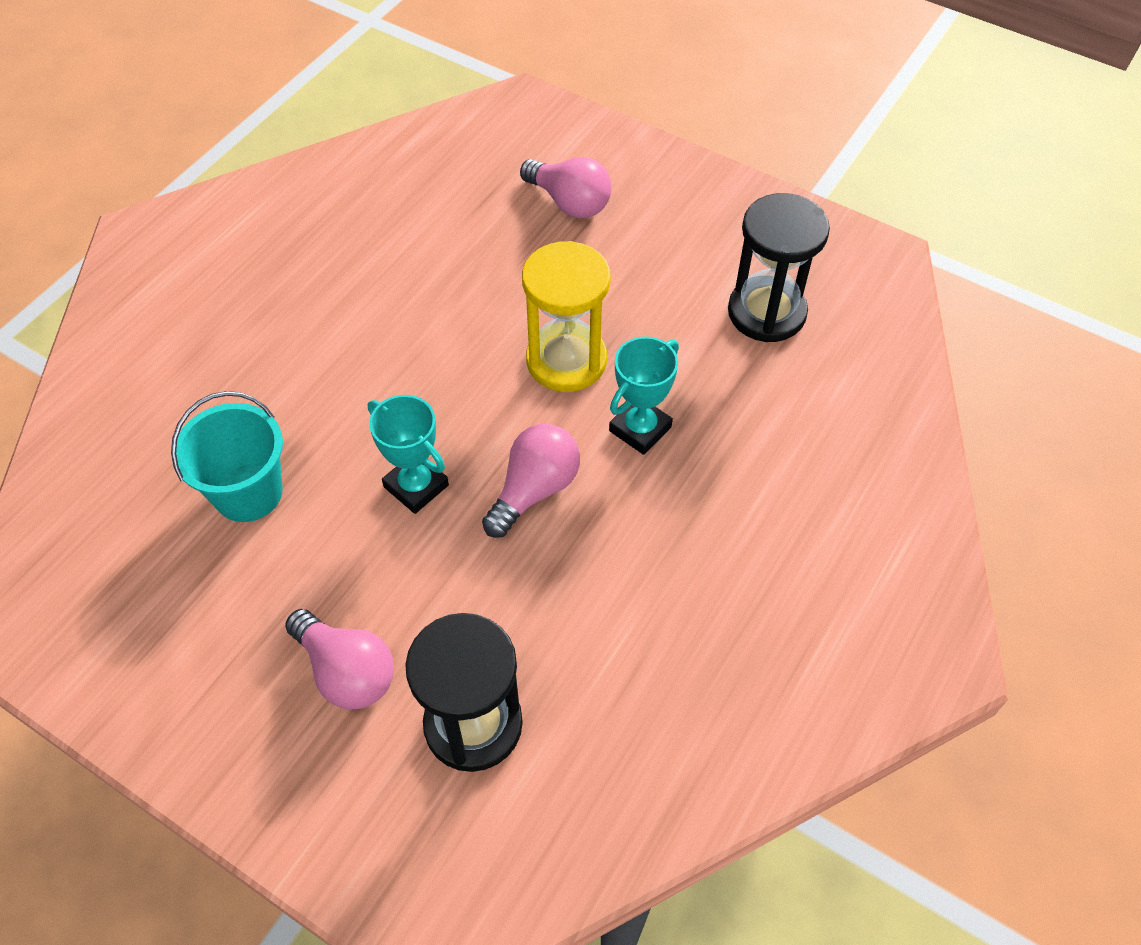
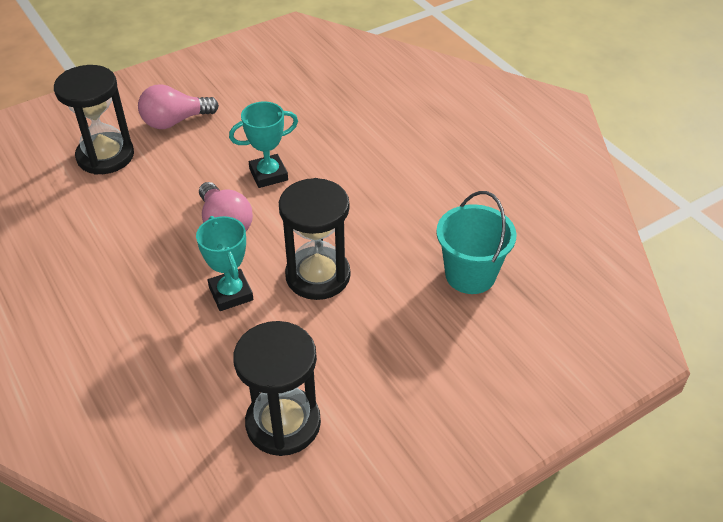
camera: 115 degrees right, 10 degrees down
turquoise bucket [171,391,283,522] -> turquoise bucket moved to [436,191,517,294]
pink light bulb [520,157,611,218] -> none
yellow hourglass [522,241,611,392] -> black hourglass [279,178,350,300]

